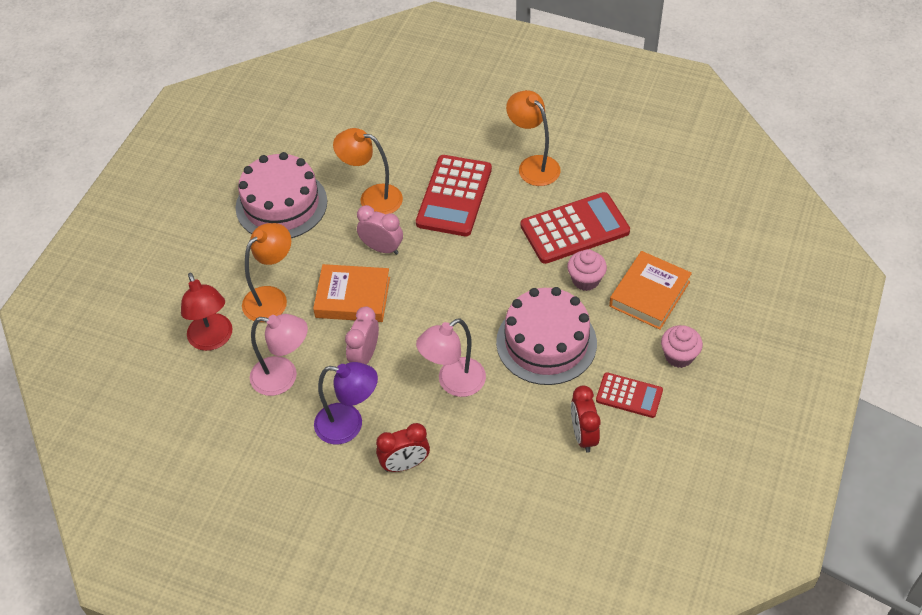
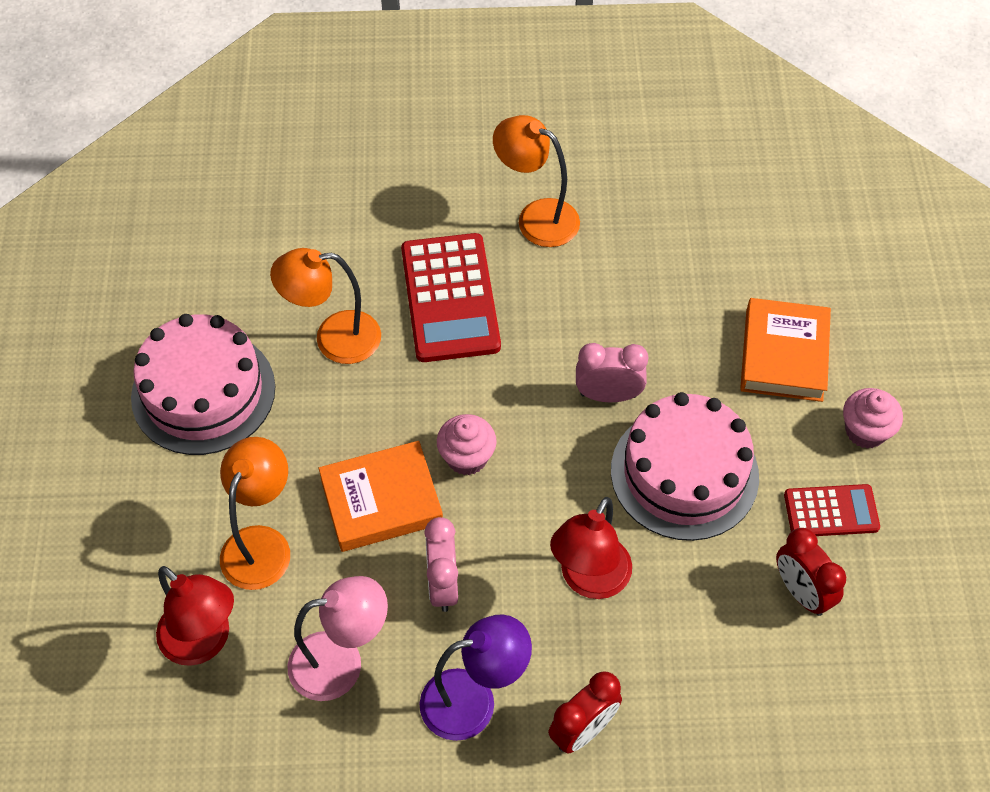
camera: 25 degrees left, 5 degrees up
pink clock [357,205,403,255] -> pink clock moved to [576,343,649,402]
pink lamp [416,318,486,397] -> red lamp [550,497,632,599]
red calculator [521,192,630,264] -> none
pink cupcake [567,249,607,291] -> pink cupcake moved to [437,414,497,475]

